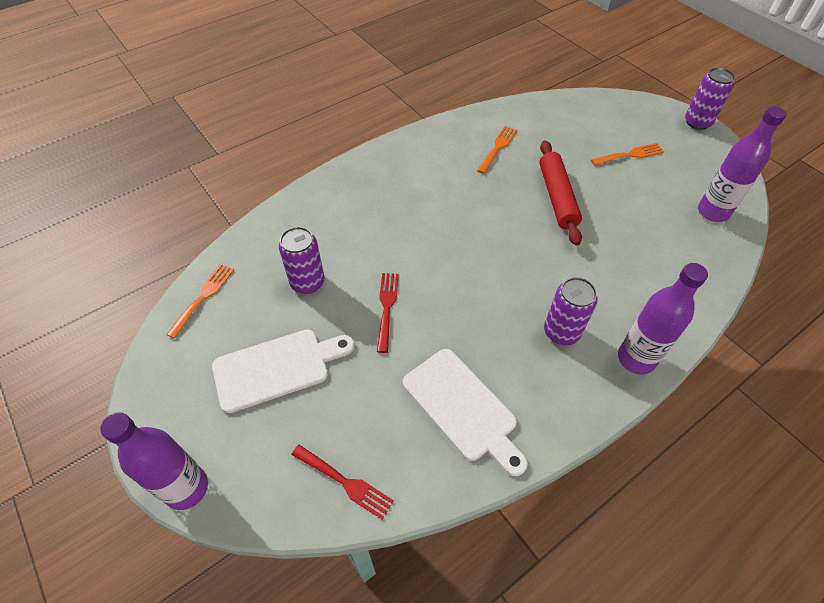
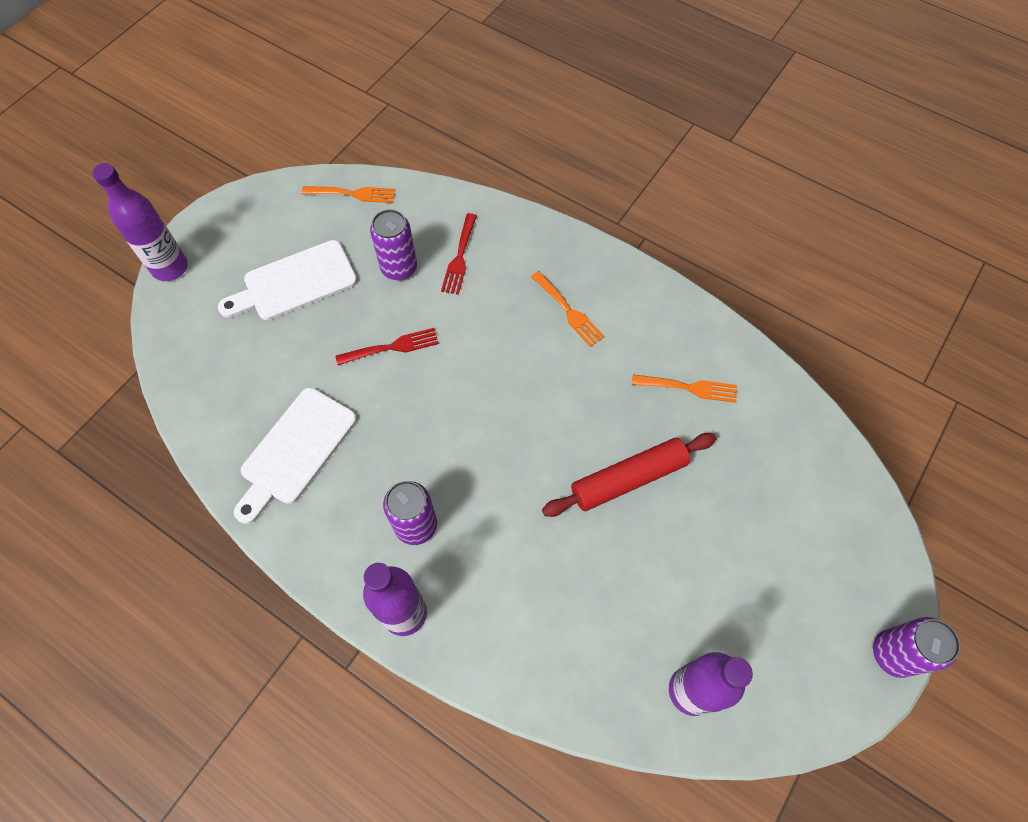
camera: 70 degrees right, 10 degrees up
white cutting board [212,329,355,413] -> white cutting board turned 105 degrees clockwise [218,240,357,320]
red fork [291,445,394,520] -> red fork moved to [441,213,477,295]
orange fork [591,143,664,165] -> orange fork moved to [531,271,605,347]

